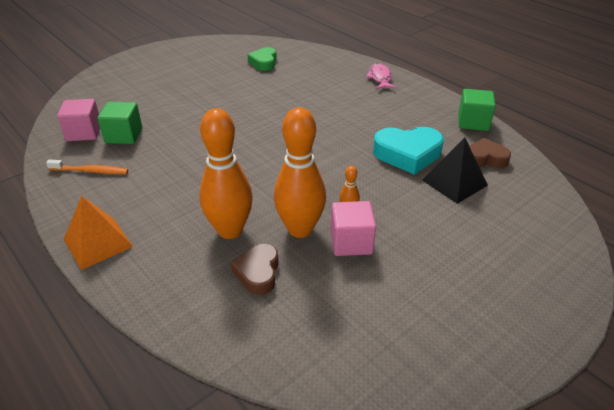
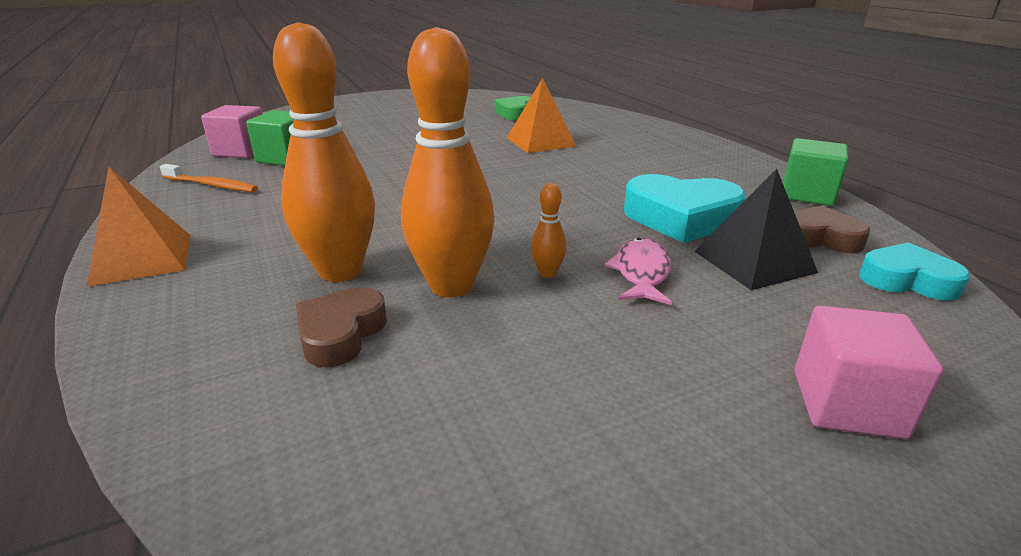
camera: 15 degrees right, 10 degrees down
pink cube [331,201,376,256] -> pink cube moved to [794,306,943,439]
pink fish [366,63,396,89] -> pink fish moved to [604,237,672,305]
none -> orange pyramid [507,78,576,153]
none -> turquoise heart [859,242,970,301]

